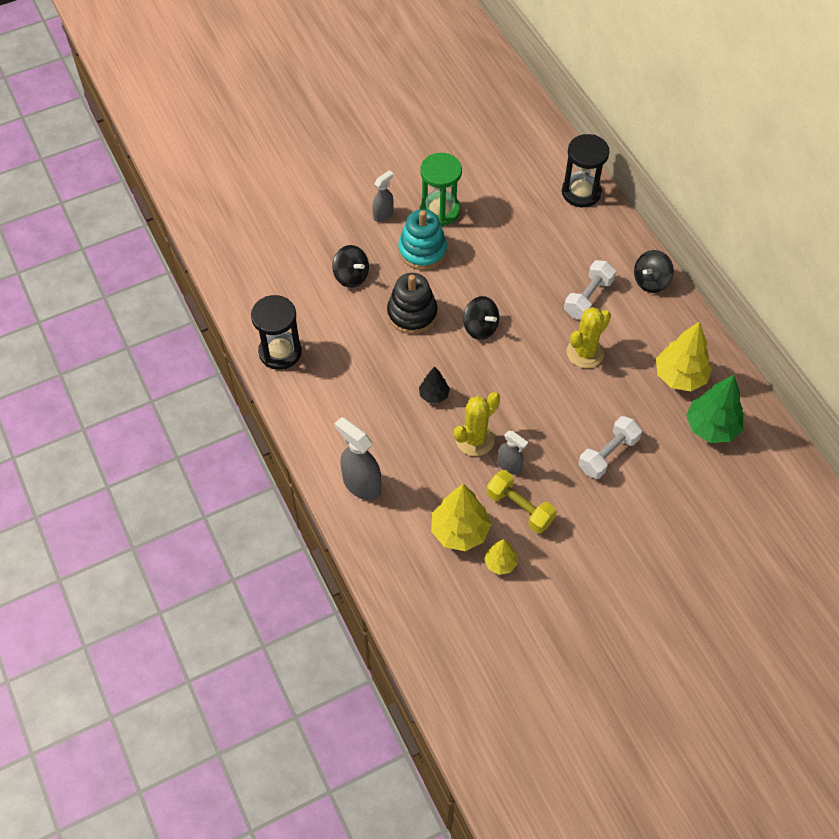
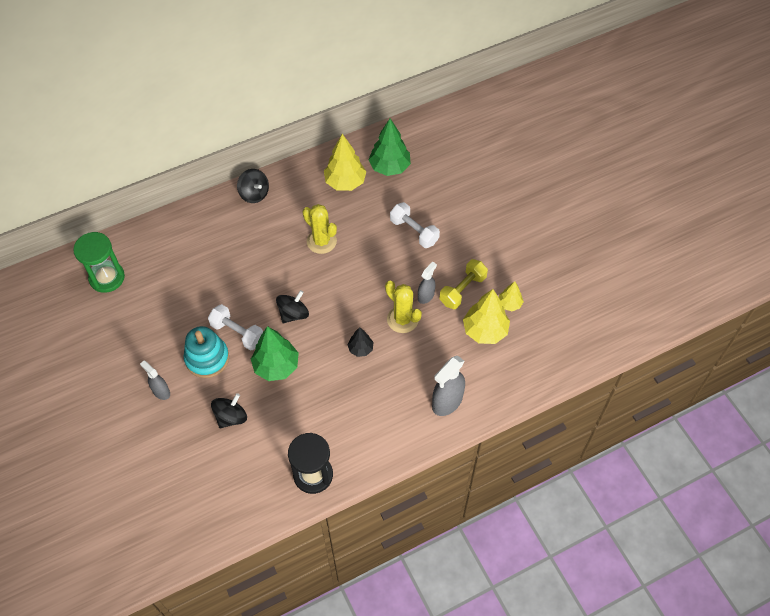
camera: 90 degrees left, 0 degrees up
black stacking toy [387,273,437,334] -> green tree [251,326,299,381]
green hourglass [420,153,462,226] -> green hourglass moved to [73,232,125,293]
black hourglass [562,134,610,207] -> none
white dumbbell [564,260,616,319] -> white dumbbell moved to [208,304,263,351]

